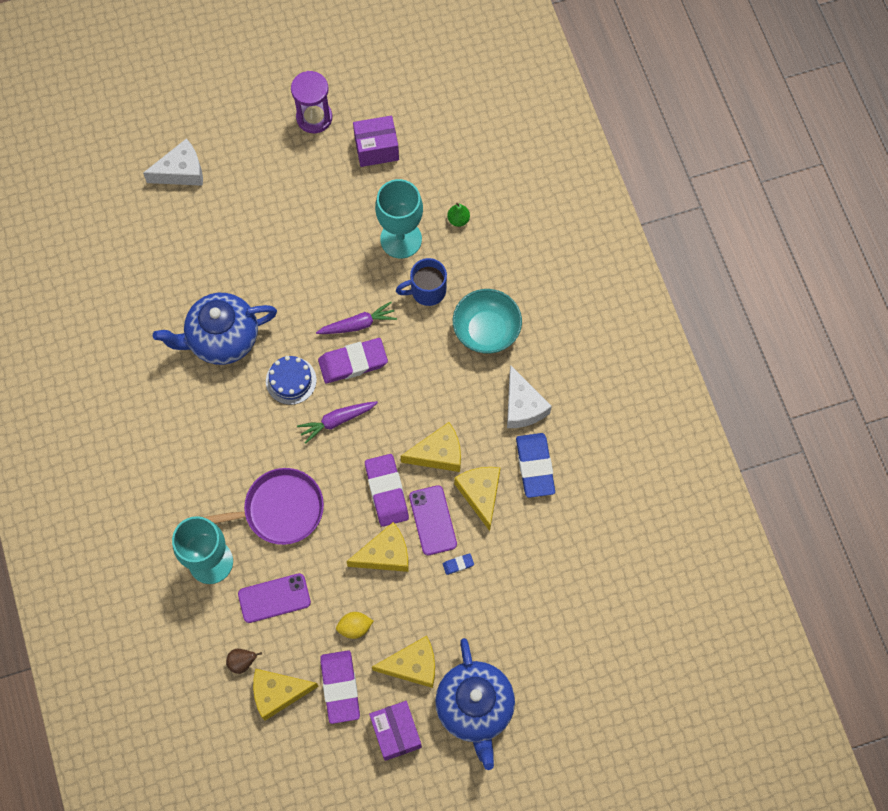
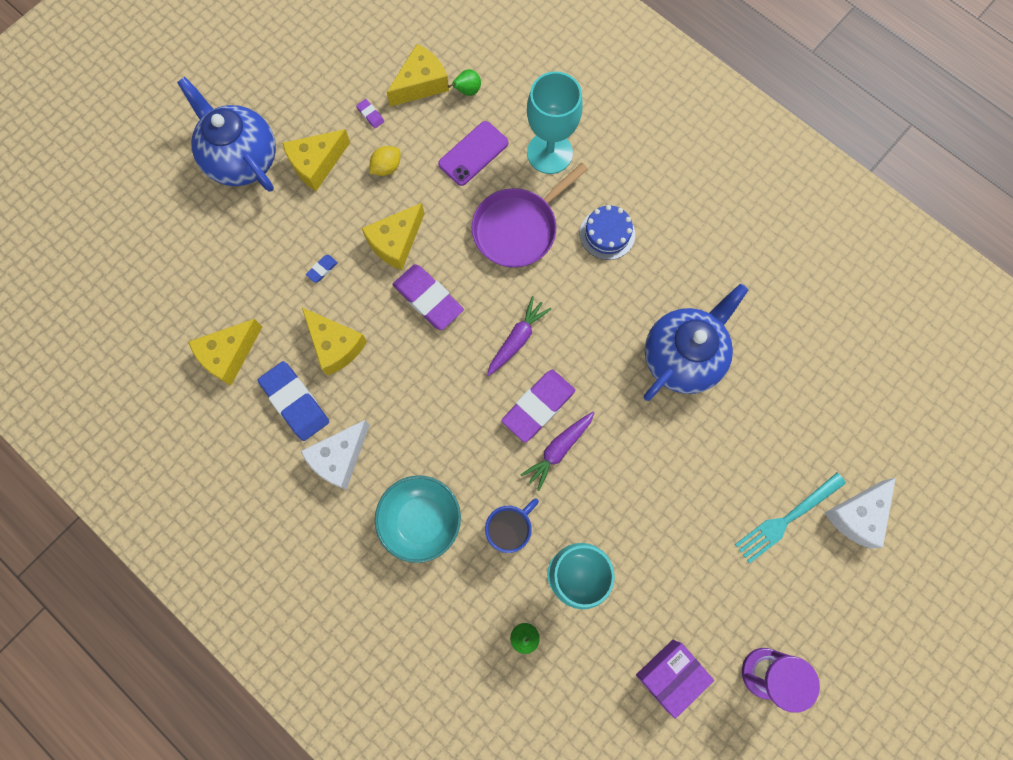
camera: 150 degrees right, 5 degrees up
brown pear [226,649,262,674] -> green pear [448,69,481,96]
blue cake [266,356,317,405] -> blue cake moved to [580,205,635,260]
purple eraser [320,650,360,724] -> purple eraser [356,99,384,129], size x0.43
purple box [369,701,422,761] -> none
yellow cheese [401,422,461,472] -> yellow cheese moved to [188,319,262,385]
purple phone [409,485,457,555] -> none
white cheese [507,365,552,428] -> white cheese turned 90 degrees counterclockwise [300,420,370,490]
none -> turquoise fork [735,473,846,563]

